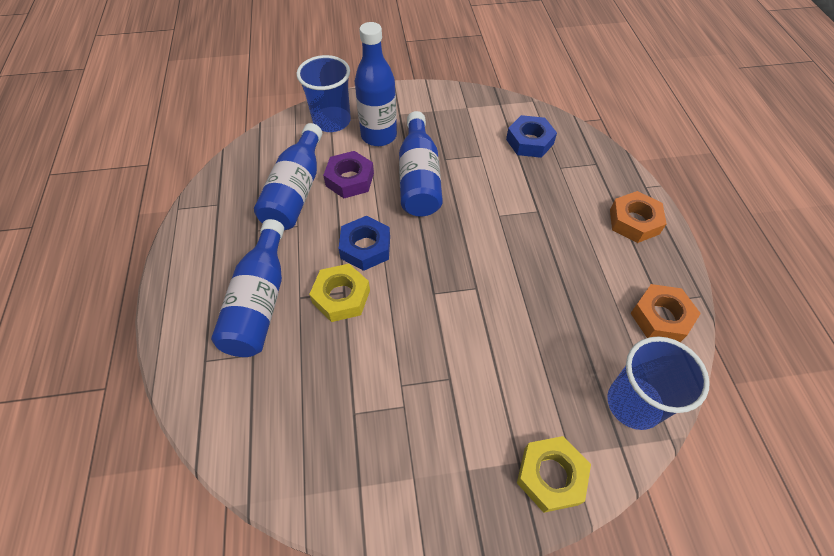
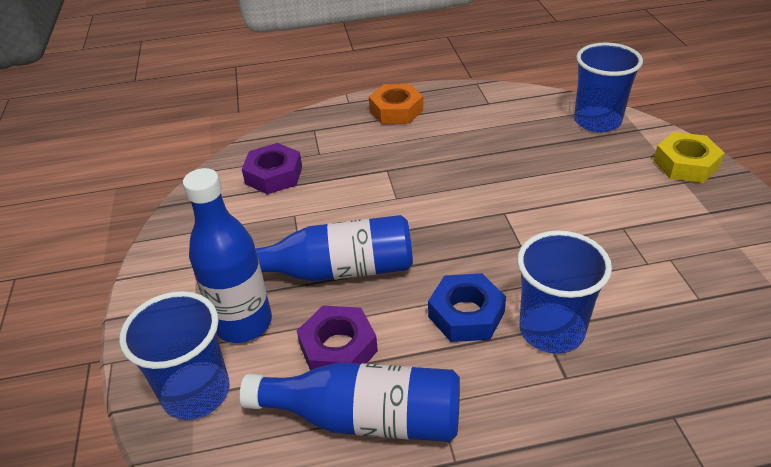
camera: 90 degrees left, 15 degrees down
blue bottle [211,219,284,357] -> none
yellow nut [309,264,370,322] -> blue cup [517,231,612,354]
blue nut [506,115,557,158] -> purple nut [242,143,302,194]
orange nut [631,284,701,342] -> none

